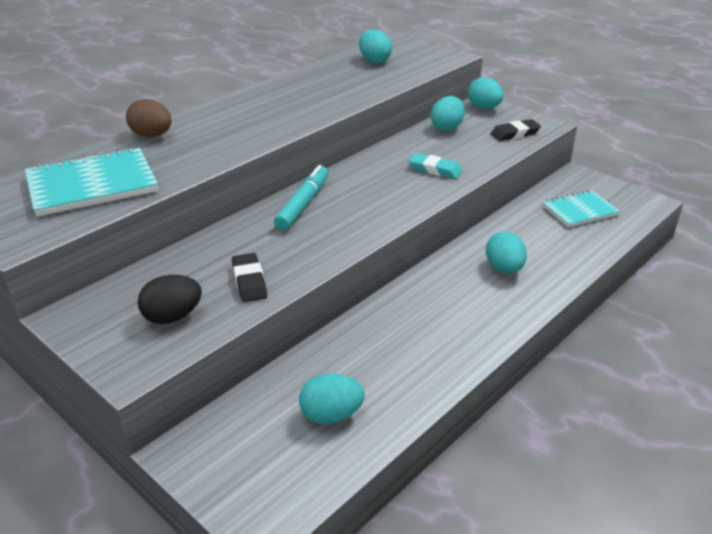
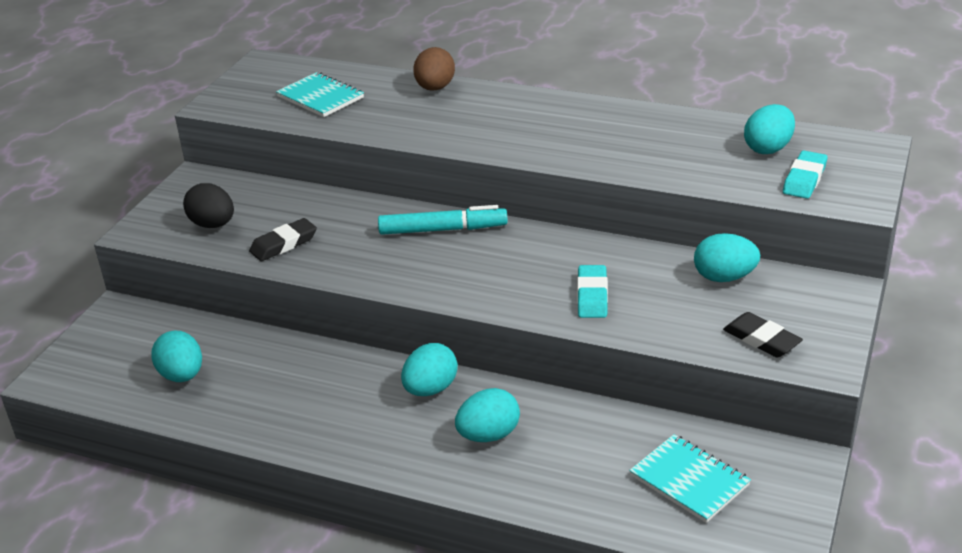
camera: 70 degrees right, 0 degrees up
turquoise notebook [25,147,158,217] -> turquoise notebook [276,72,364,117], size x0.64
turquoise egg [468,77,503,109] -> turquoise egg moved to [401,343,458,396]
none -> turquoise eraser [783,150,827,199]

